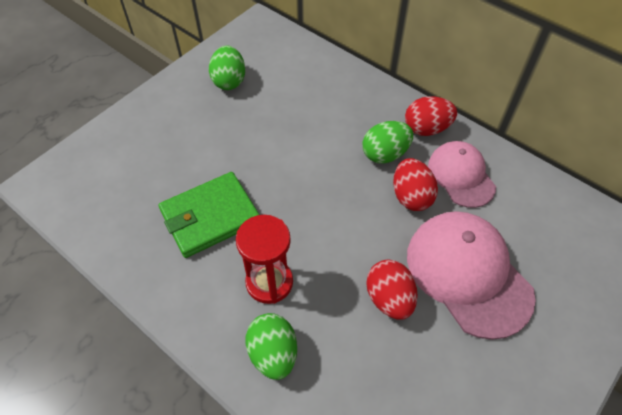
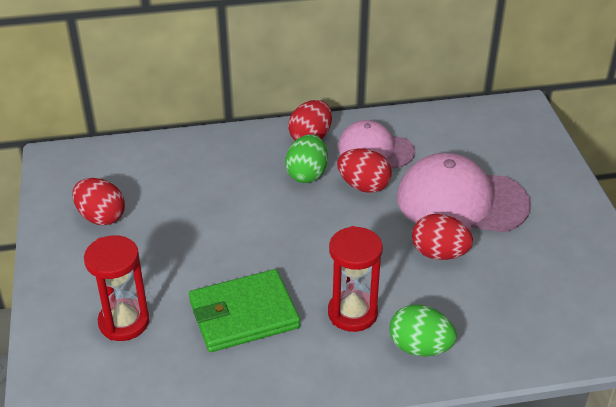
camera: 50 degrees left, 15 degrees down
green wallet [158,172,260,258] -> green wallet turned 60 degrees clockwise [189,269,300,352]
green egg [209,45,245,90] -> red egg [72,178,125,225]
none -> red hourglass [84,235,150,341]

